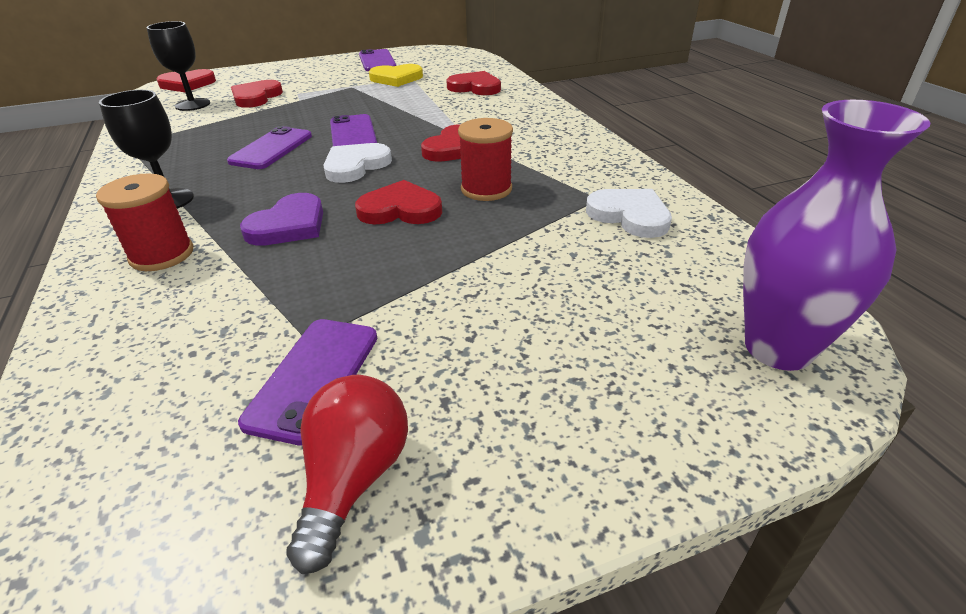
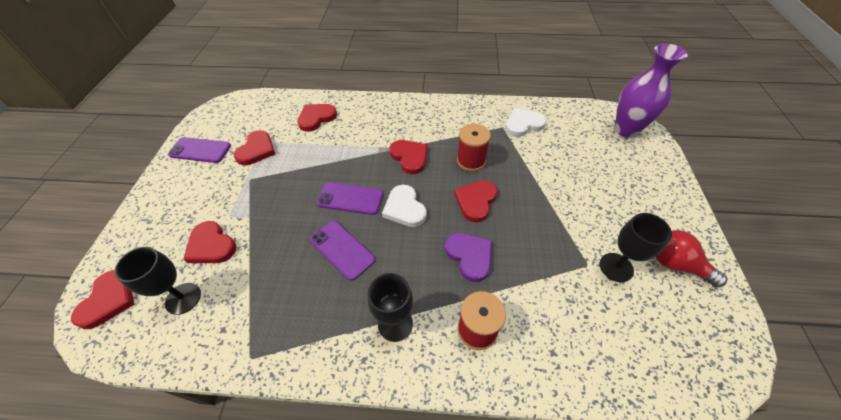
camera: 65 degrees left, 15 degrees up
purple phone [238,319,377,446] -> black goblet [600,213,672,282]
yellow heart [369,64,423,87] -> red heart [234,130,275,165]

